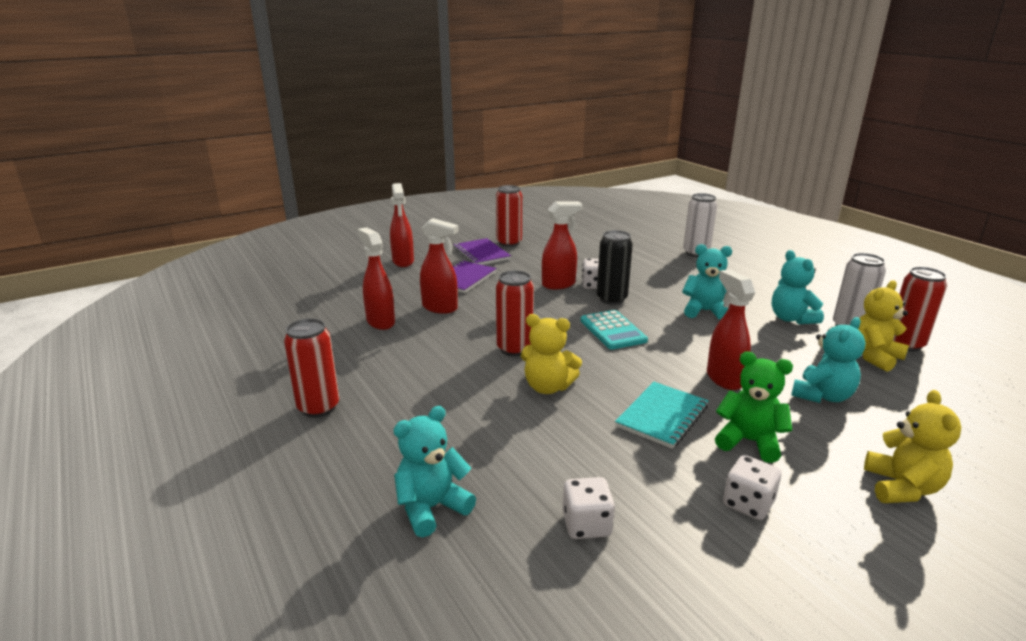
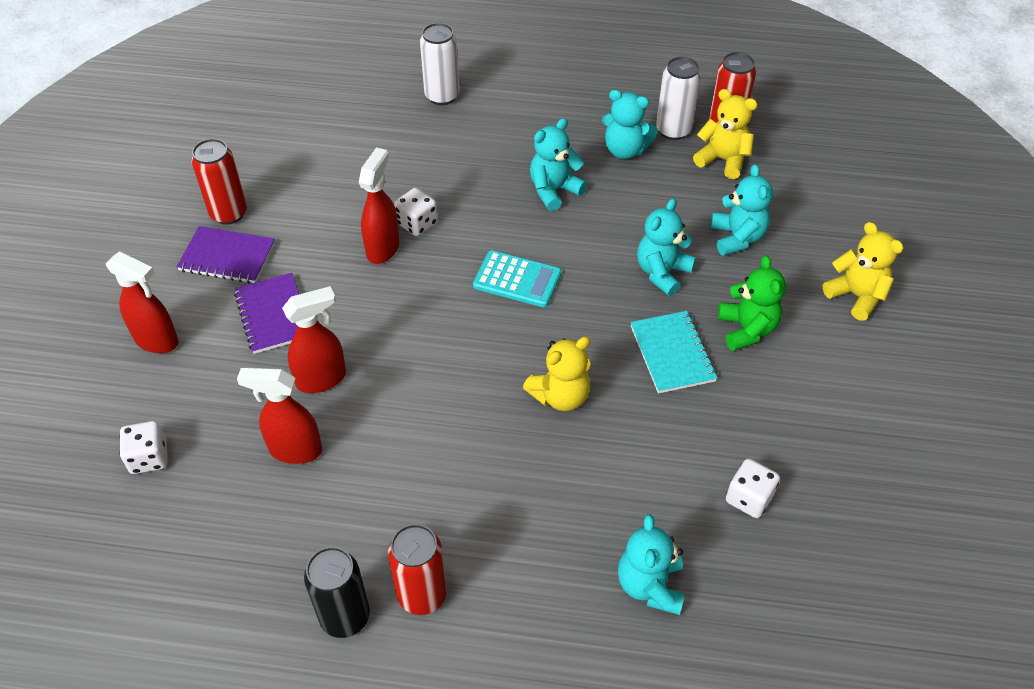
camera: 50 degrees left, 25 degrees up
red can [496,270,534,356] -> none
black can [597,230,633,305] -> black can moved to [304,547,370,638]
red spray bottle [707,269,755,390] -> turquoise teddy bear [637,198,696,296]
green teddy bear [715,351,793,463] -> green teddy bear turned 105 degrees clockwise [718,255,786,351]
white dice [723,455,781,520] -> white dice moved to [120,421,167,474]
yellow teddy bear [858,280,909,372] -> yellow teddy bear turned 120 degrees clockwise [693,89,758,179]

